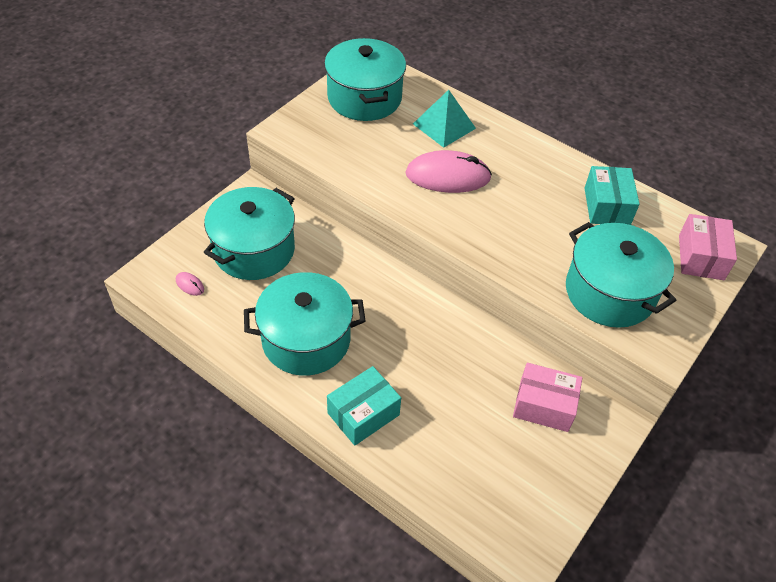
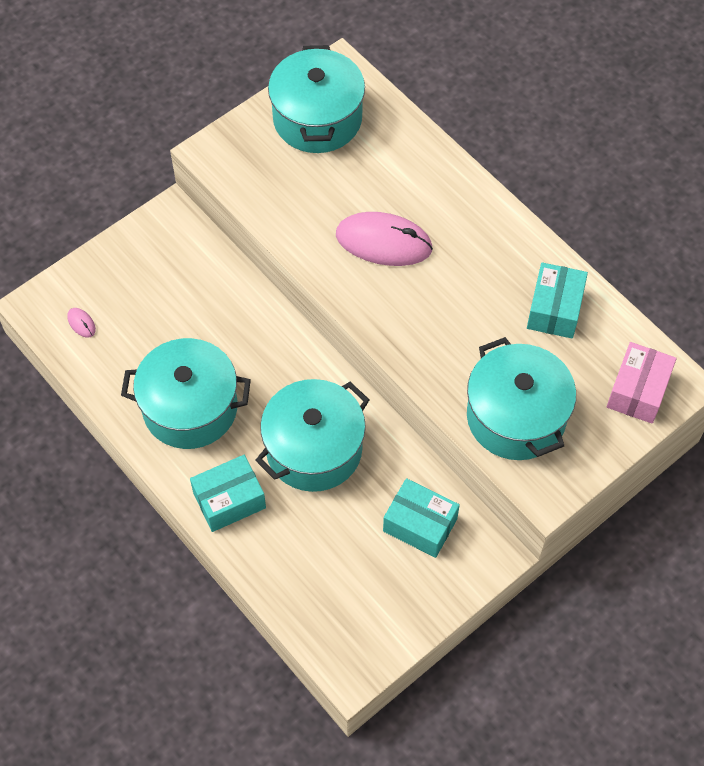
camera: 15 degrees right, 10 degrees up
turquoise pot [204,187,295,280] -> turquoise pot moved to [255,379,369,492]
turquoise pyramid [413,90,476,148] -> none
pink box [513,363,582,432] -> turquoise box [383,478,460,558]

